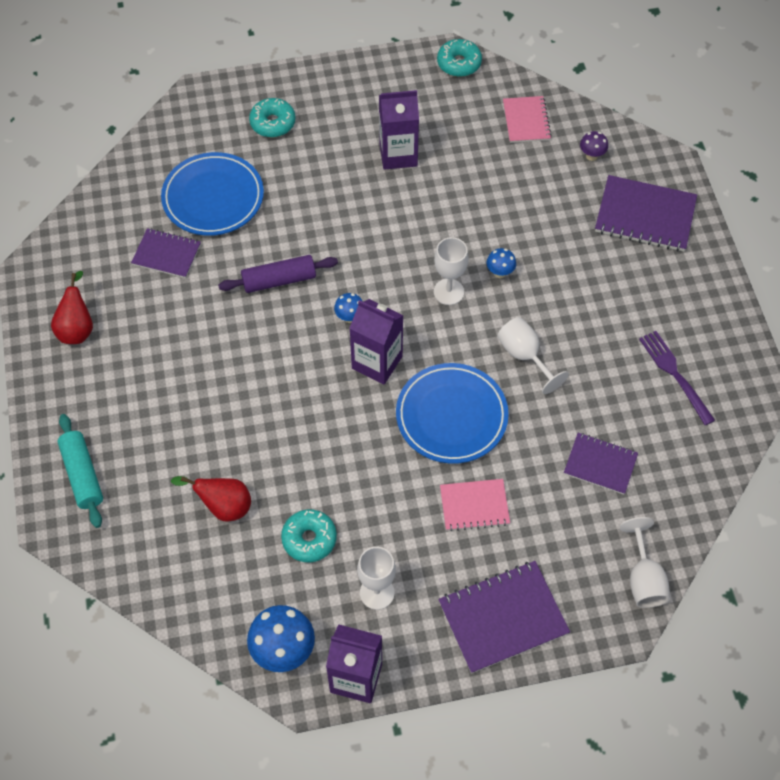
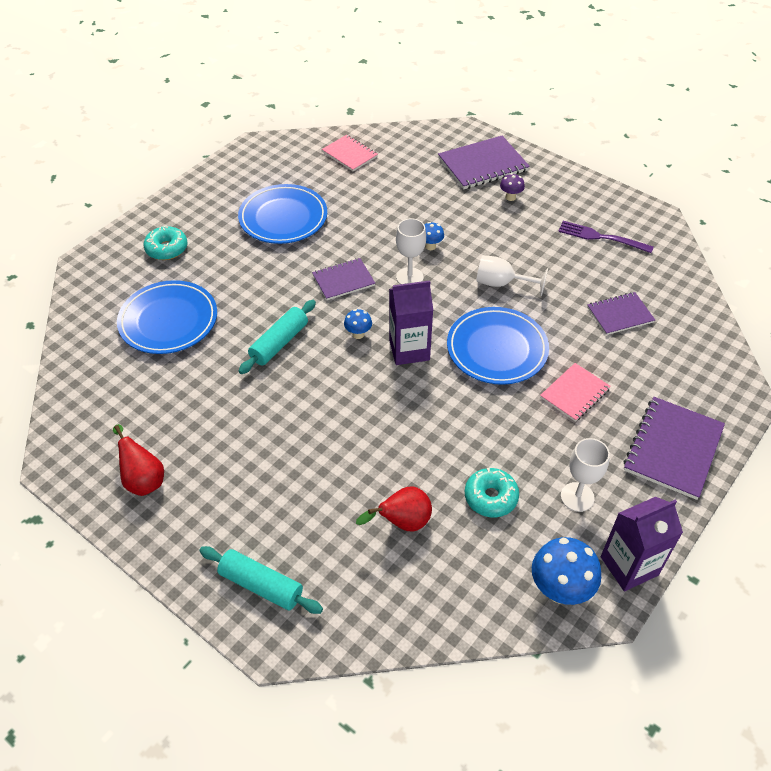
camera: 40 degrees left, 10 degrees down
purple notebook [131,228,201,278] -> purple notebook moved to [312,258,375,300]
purple rolling pin [218,255,338,293] -> turquoise rolling pin [239,300,316,374]
purple carton [379,90,419,170] -> blue plate [238,184,327,244]
turquoise donut [437,39,482,77] -> none
purple mushroom [580,131,608,161] -> purple mushroom moved to [500,173,525,201]
white goblet [619,517,670,608] -> none

